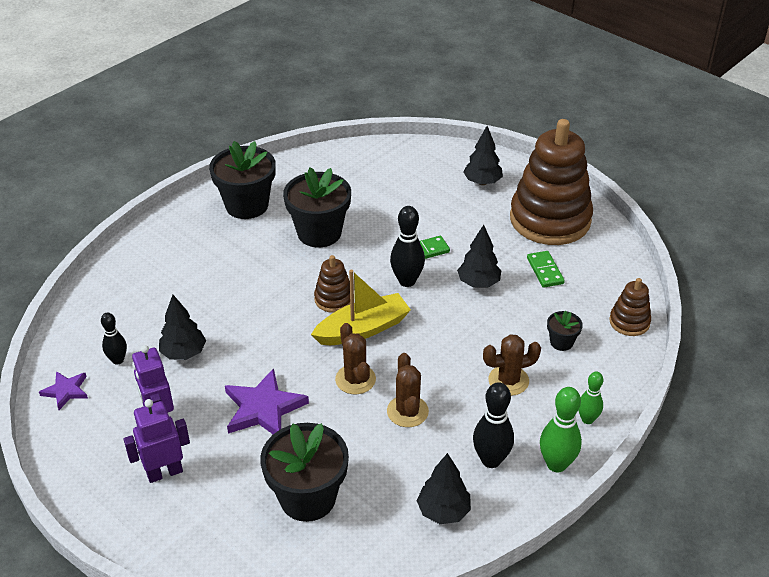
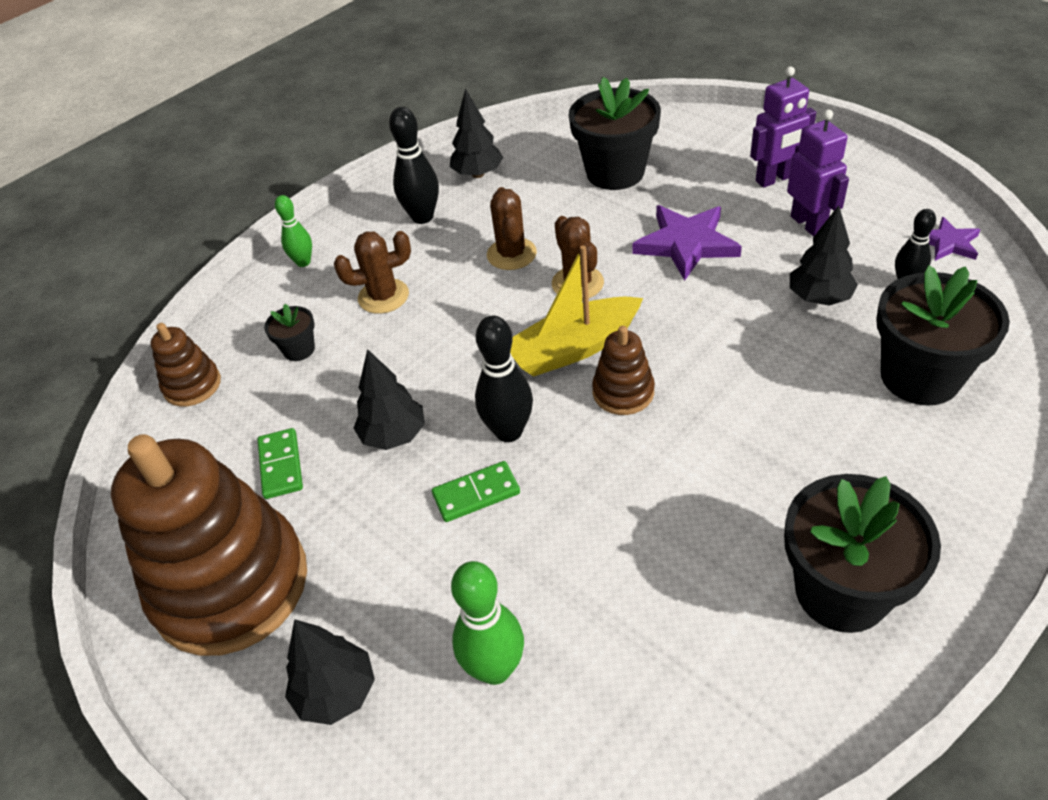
camera: 175 degrees left, 5 degrees up
black flower pot [283,167,351,247] -> black flower pot moved to [876,265,1010,406]
green bowling pin [540,387,582,473] -> green bowling pin moved to [451,561,524,685]

